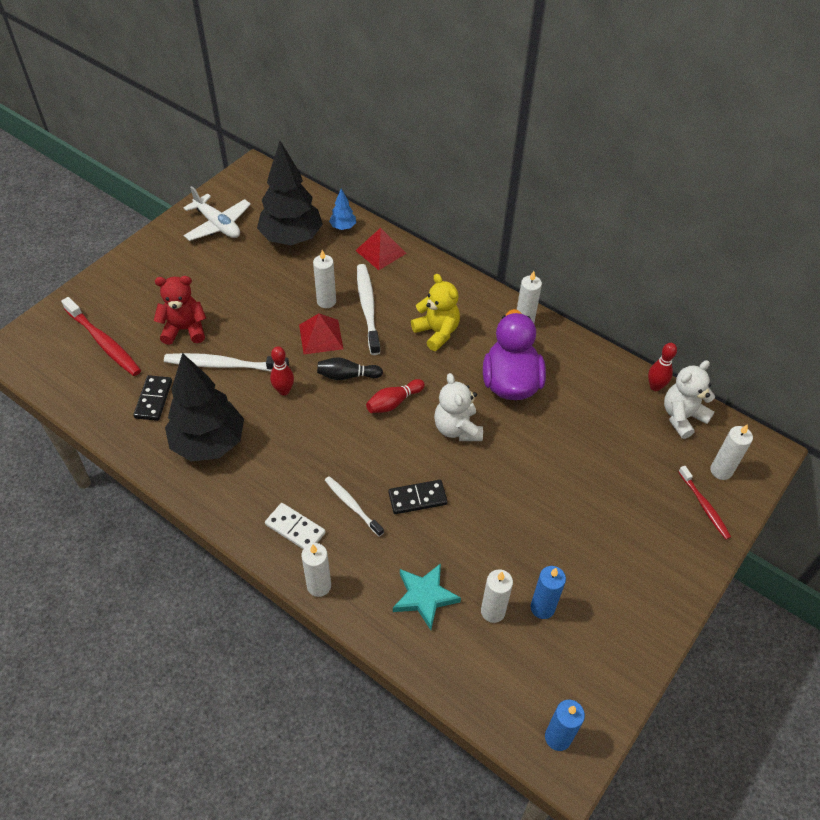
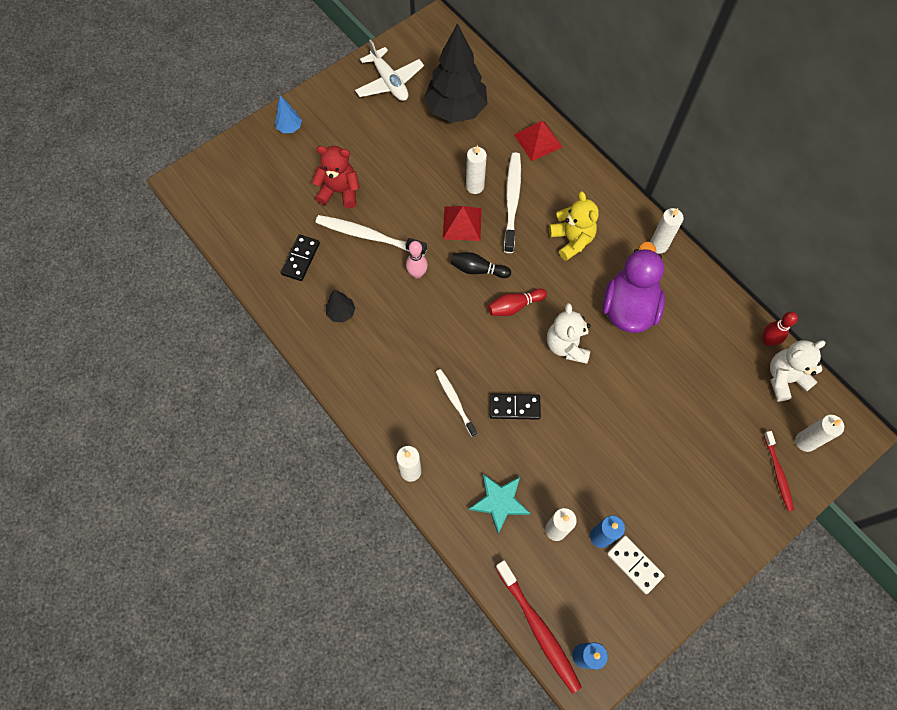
camera: 15 degrees right, 15 degrees up
red toothbrush [61,297,141,376] -> red toothbrush moved to [495,560,582,694]
black tree [165,353,244,461] -> black tree [326,289,355,323], size x0.43
white domino [265,503,326,549] -> white domino moved to [607,536,665,594]
red bowling pin [270,346,294,396] -> pink bowling pin [406,241,428,278]
blue tree [329,189,356,230] -> blue tree moved to [275,95,302,133]

